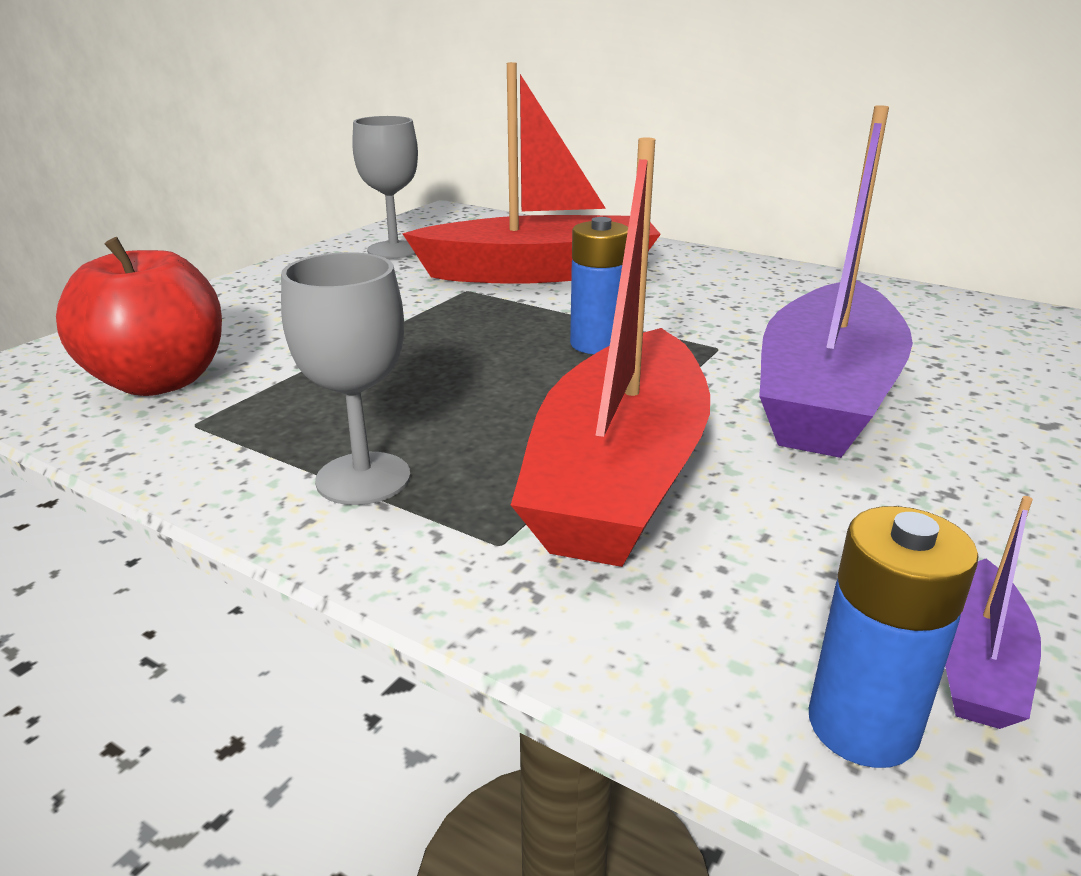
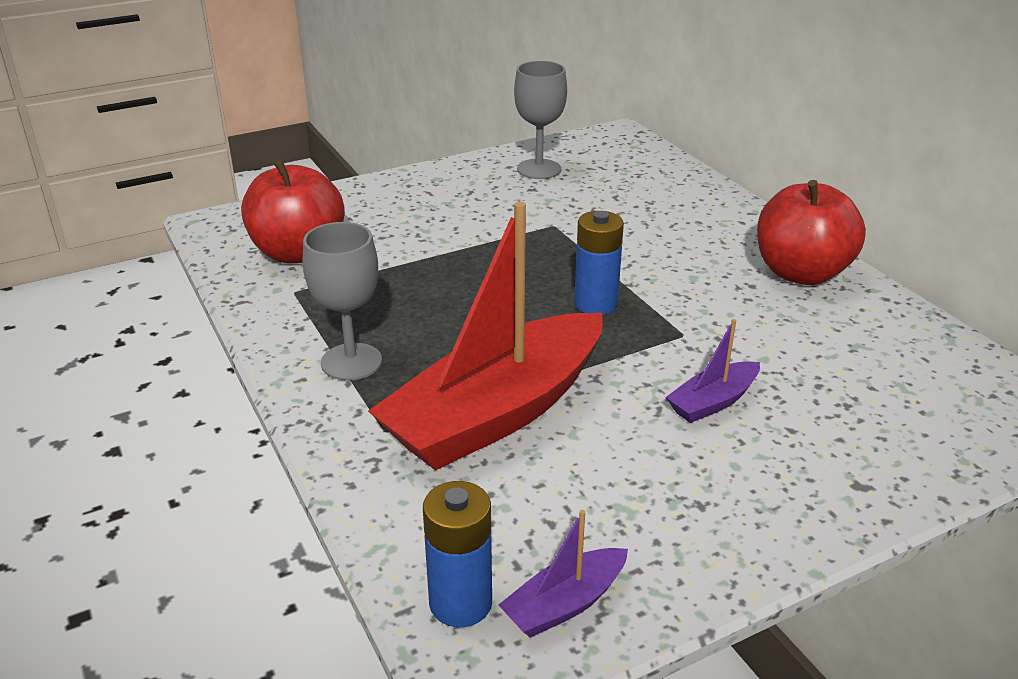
camera: 30 degrees right, 5 degrees up
red boat [402,62,661,284] -> none
purple boat [759,105,913,458] -> purple boat [666,319,760,423], size x0.43
none -> red apple [757,180,866,285]

